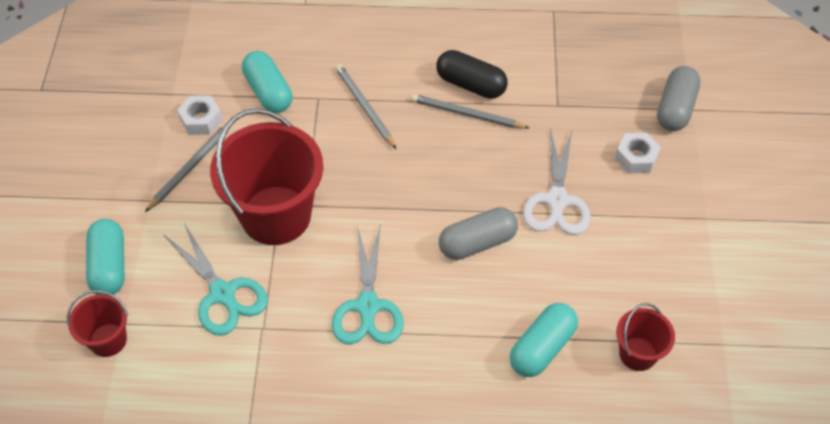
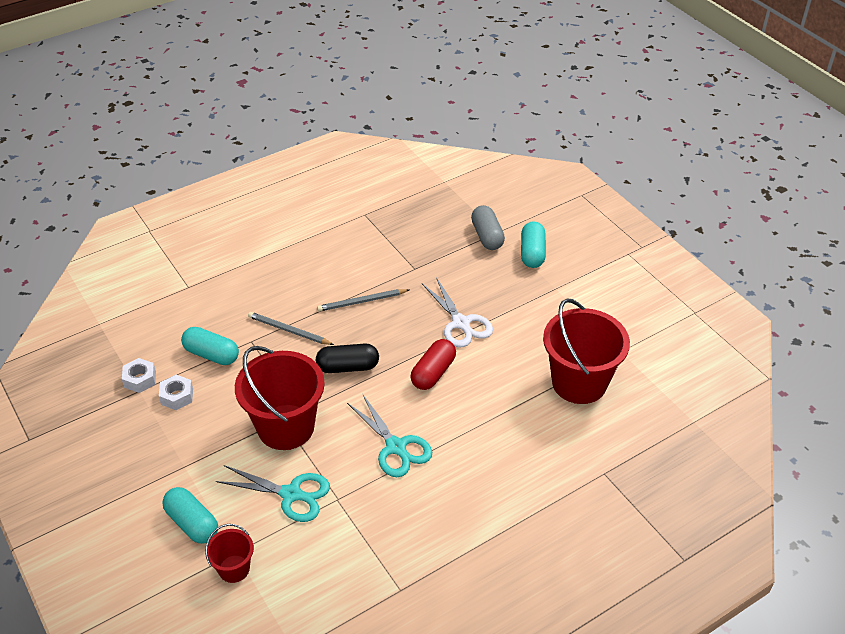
camera: 35 degrees left, 10 degrees down
grey pencil [145,124,231,212] -> none
black capsule [436,50,508,99] -> black capsule moved to [316,344,379,373]
grey capsule [439,207,518,260] -> red capsule [411,339,456,390]
turquoise capsule [510,303,578,377] -> turquoise capsule moved to [521,222,546,268]
white nut [615,132,661,174] -> white nut moved to [122,358,156,393]
red bucket [616,303,675,371] -> red bucket [543,298,630,404], size x2.04

